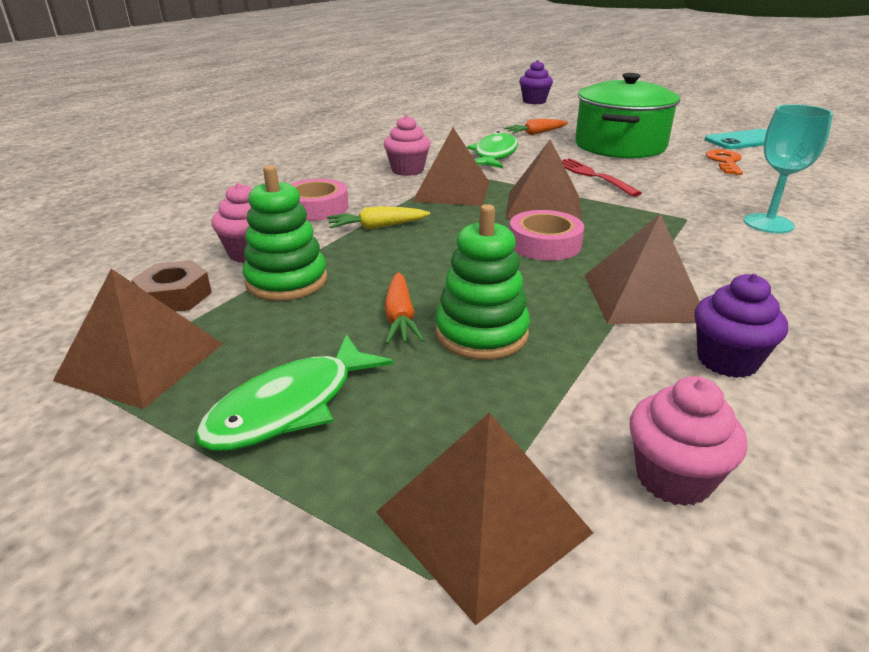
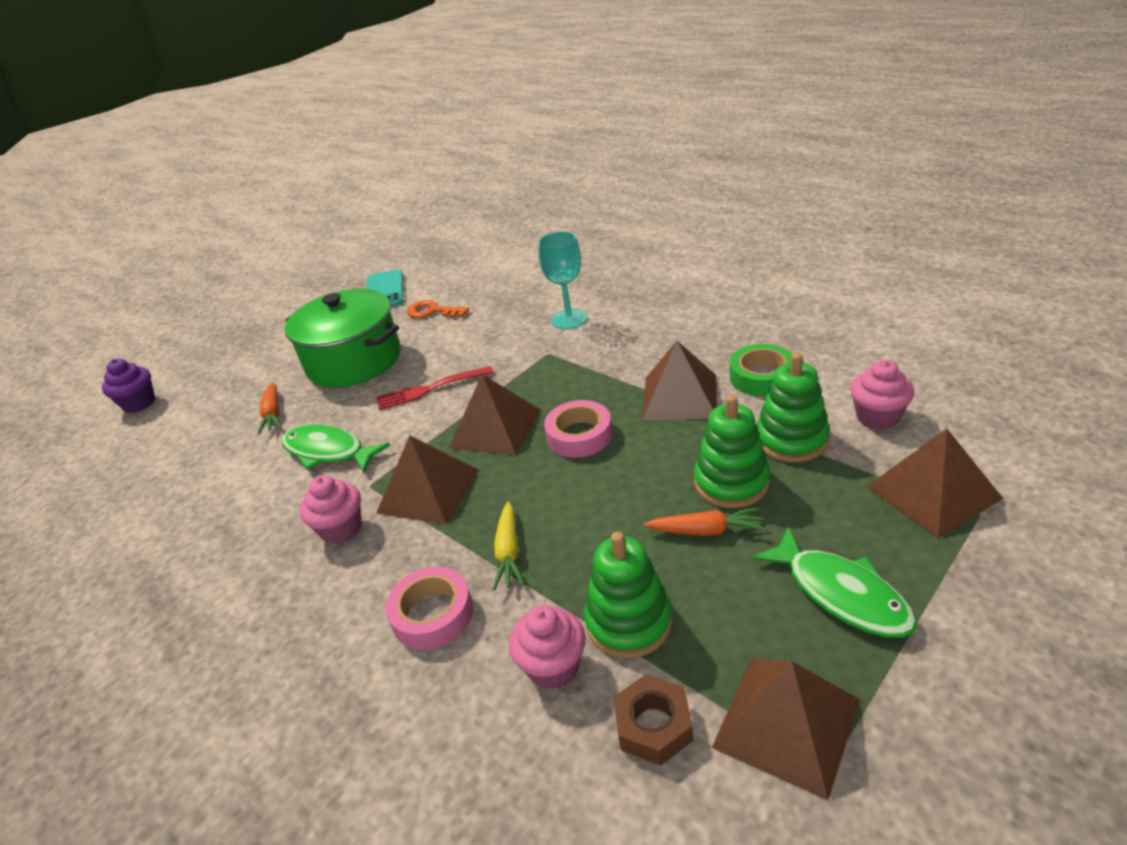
camera: 75 degrees left, 5 degrees up
purple cupcake [694,274,788,378] -> green tape [730,344,792,396]
none -> green stacking toy [756,353,830,462]

